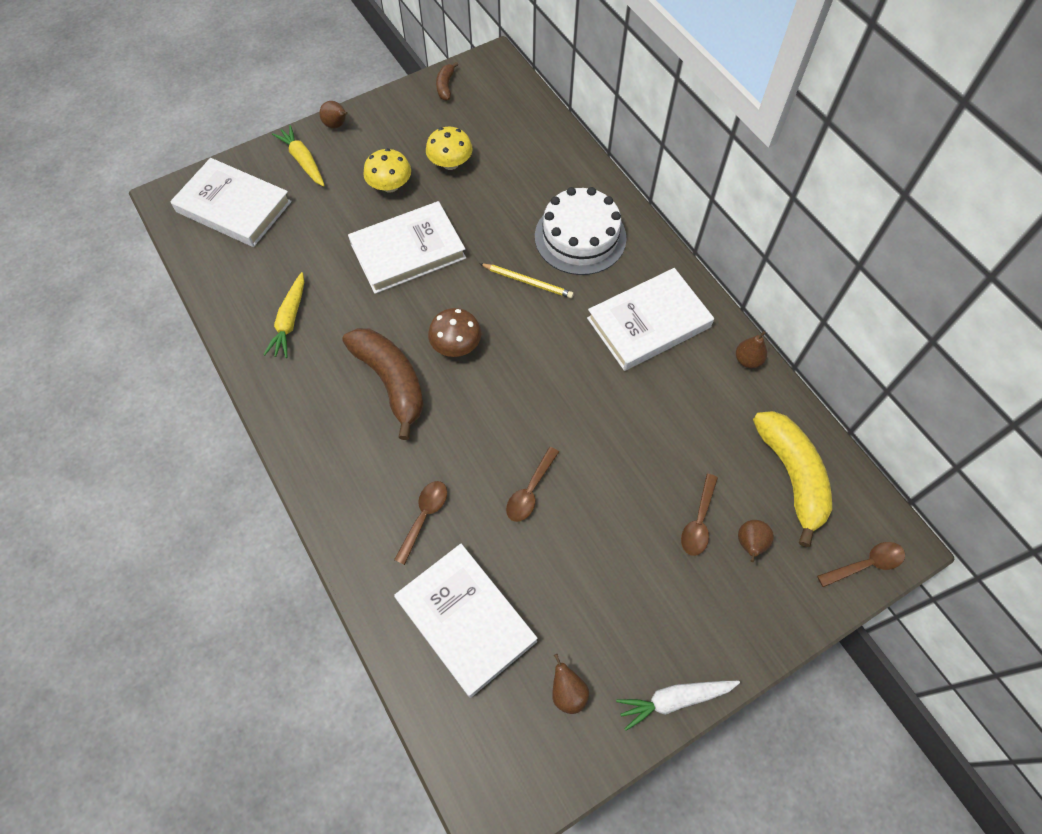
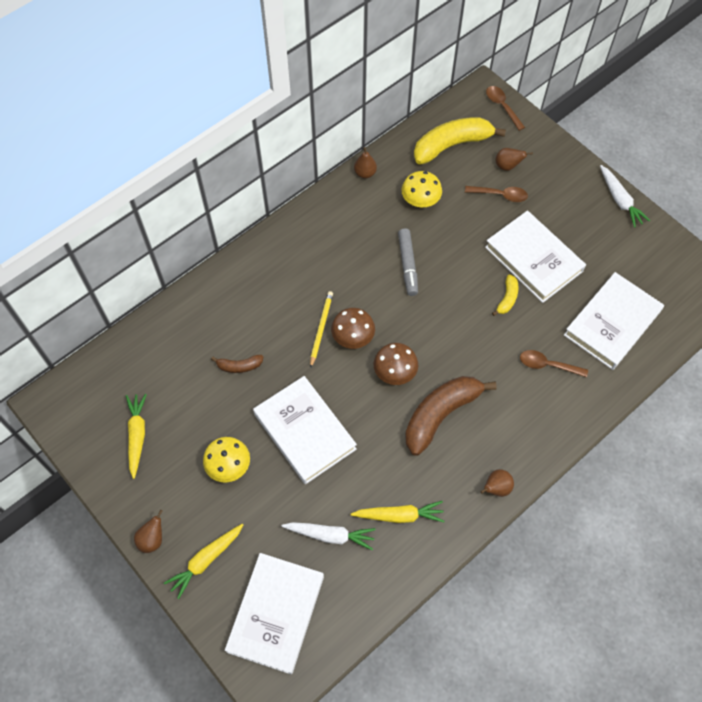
camera: 100 degrees left, 0 degrees up
yellow mushroom [426,127,473,170] -> yellow mushroom moved to [401,171,442,207]
brown banana [436,62,458,101] -> brown banana moved to [211,355,263,373]
brown spoon [506,447,559,522] -> yellow banana [492,274,518,316]
white cake [535,187,626,275] -> none
brown pear [552,654,589,714] -> brown pear moved to [480,469,514,497]
white book [587,268,714,371] -> white book moved to [485,211,586,303]
none -> yellow carrot [126,394,147,479]
none -> white carrot [281,522,376,550]
none -> brown mushroom [331,308,375,349]
none -> grey marker [398,228,418,296]

